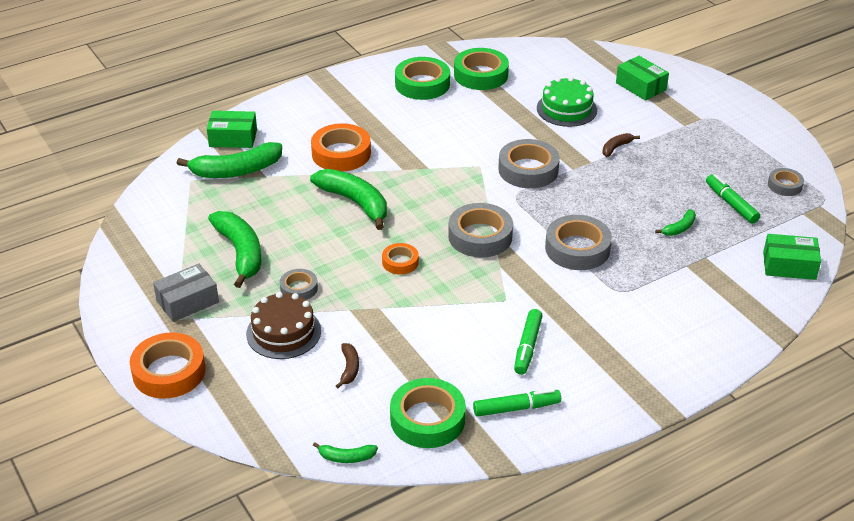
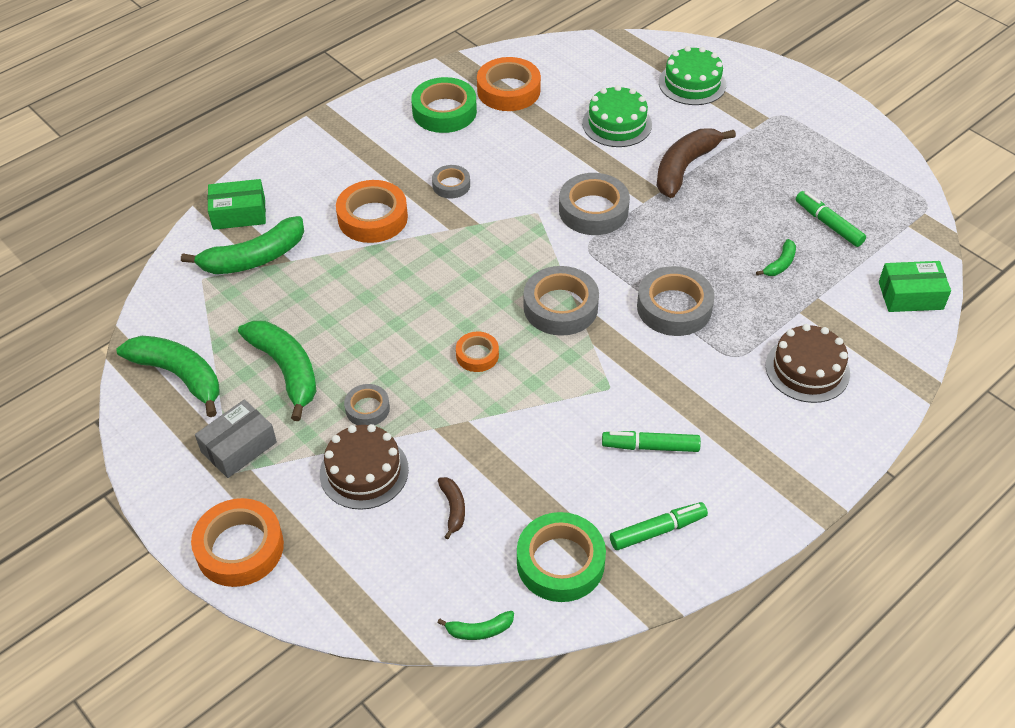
camera: 10 degrees left, 10 degrees up
green banana [310,169,387,230] -> green banana moved to [117,336,219,417]
green tape [454,48,509,90] -> orange tape [477,57,541,111]
green marker [514,309,543,375] -> green marker turned 90 degrees clockwise [602,431,701,452]
brown banana [602,133,640,157] -> brown banana [657,129,736,198], size x2.09
green box [616,56,669,101] -> green cake [659,46,726,105]
grey tape [768,168,804,196] -> grey tape moved to [432,165,470,198]
none -> brown cake [766,324,850,403]

